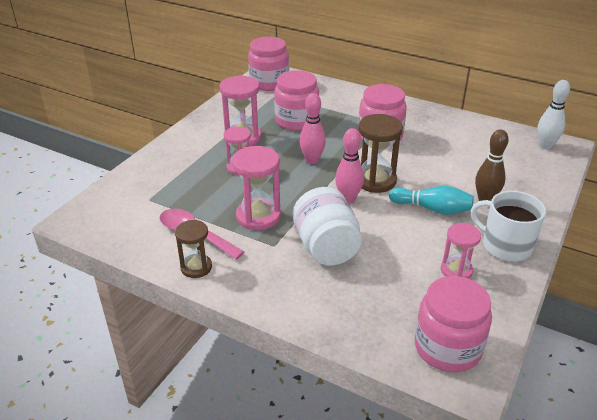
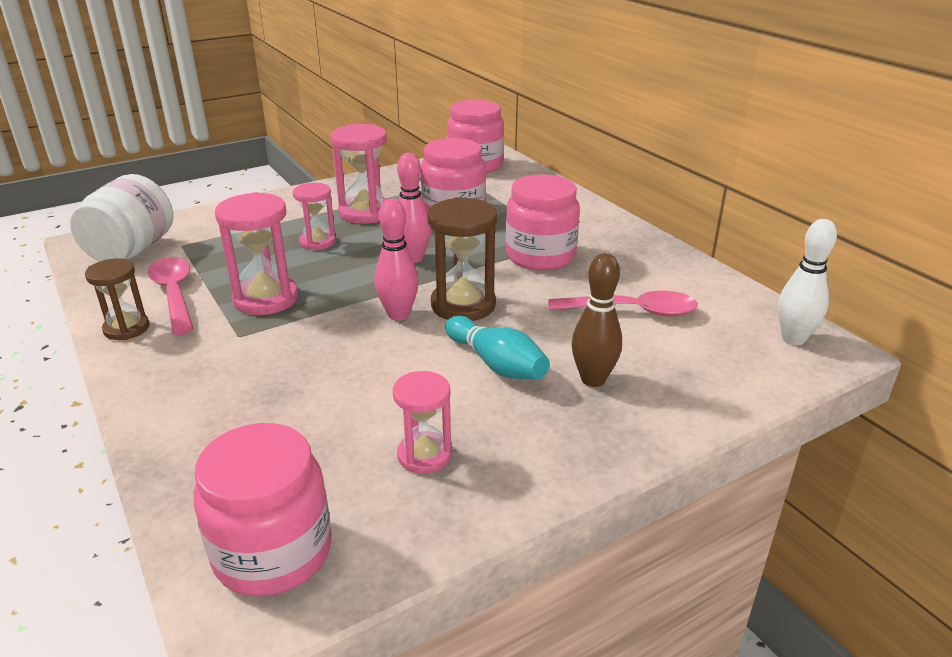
camera: 30 degrees right, 5 degrees down
white jar [293,187,362,265] -> white jar moved to [70,174,173,261]
white mug [471,191,546,262] -> none
none -> pink spoon [548,291,698,317]

